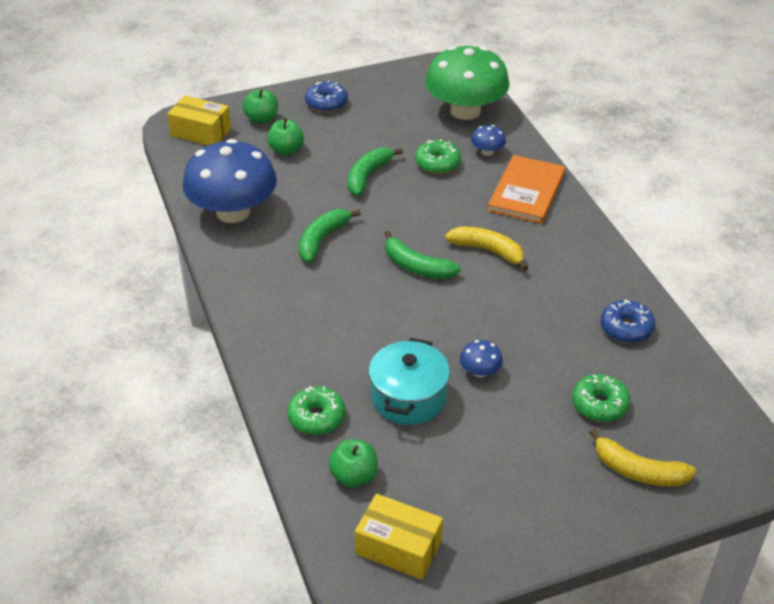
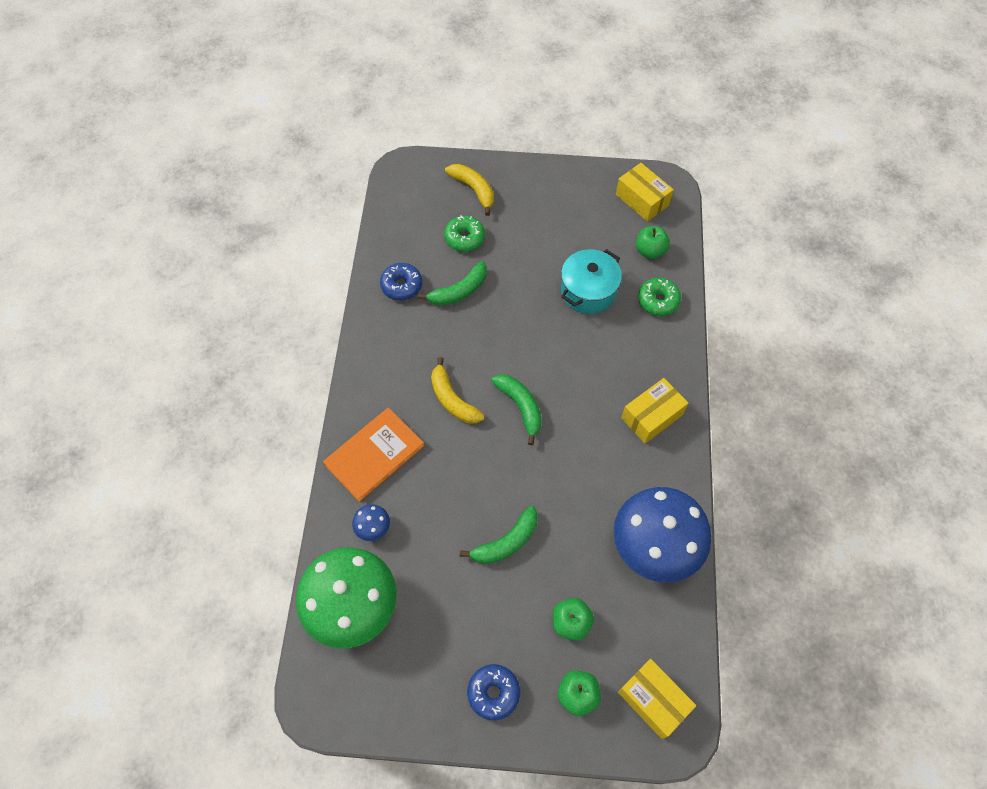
camera: 155 degrees left, 20 degrees up
green banana [299,209,361,263] -> green banana moved to [418,261,487,306]
green donut [415,139,461,174] -> none
blue mushroom [460,340,503,378] -> none
none -> yellow box [621,378,688,444]

